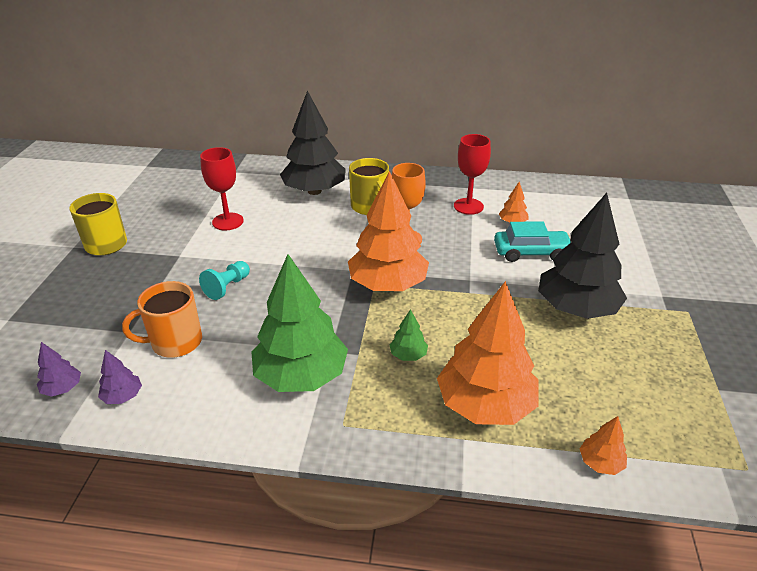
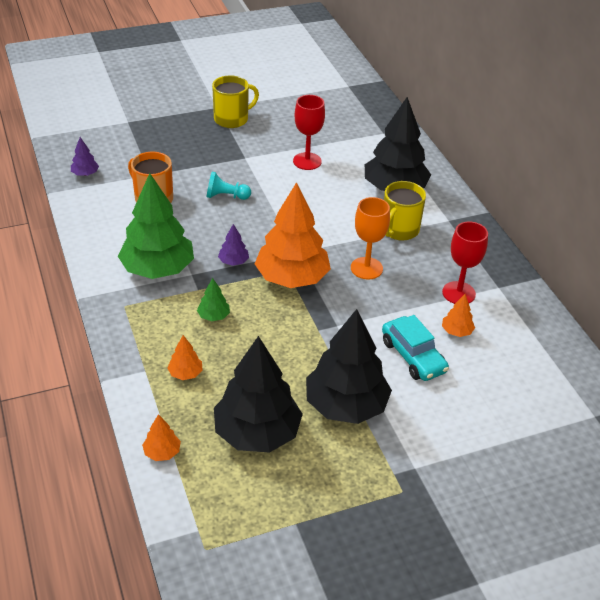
camera: 60 degrees right, 5 degrees up
purple tree [98,350,142,404] -> purple tree moved to [218,224,249,266]
orange tree [437,281,539,425] -> orange tree [167,335,202,380], size x0.42
none -> black tree [214,336,303,453]

